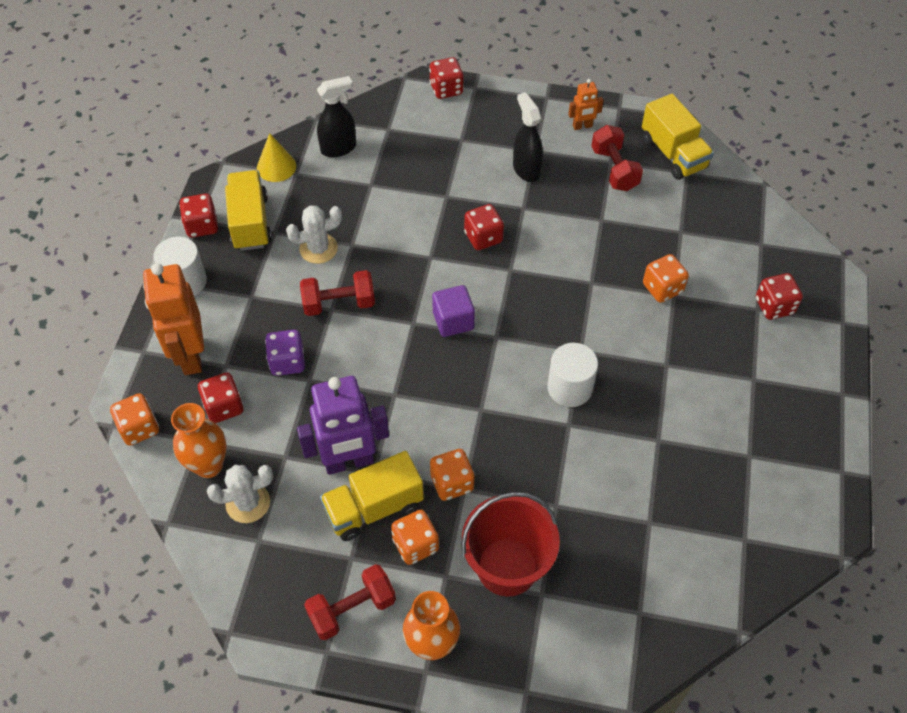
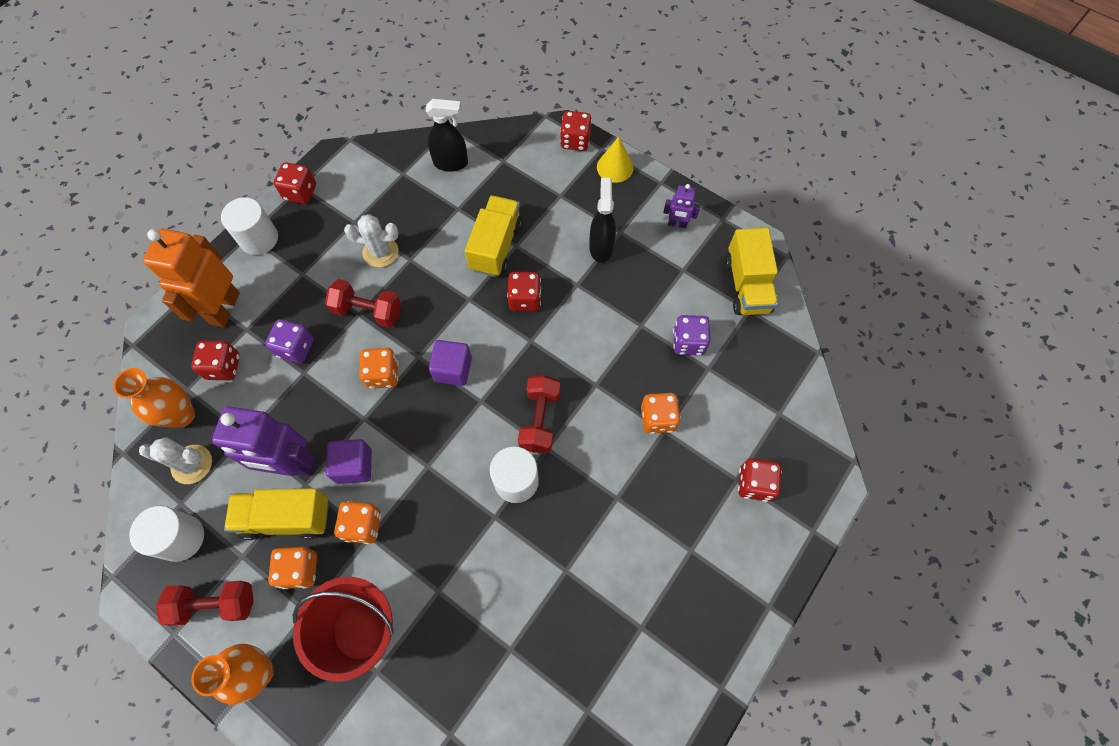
camera: 25 degrees right, 10 degrees up
orange dice [110,393,159,446] -> orange dice moved to [359,348,399,389]
yellow truck [225,170,272,251] -> yellow truck moved to [465,195,522,277]
yellow cone [257,133,296,182] -> yellow cone moved to [597,136,633,183]
orange robot [568,79,604,130] -> purple robot [663,184,700,228]
red dumbbell [591,125,643,191] -> red dumbbell moved to [518,375,560,453]
none -> white cylinder [129,506,204,562]
none -> purple cube [326,439,372,484]
none -> purple dice [673,315,710,355]

